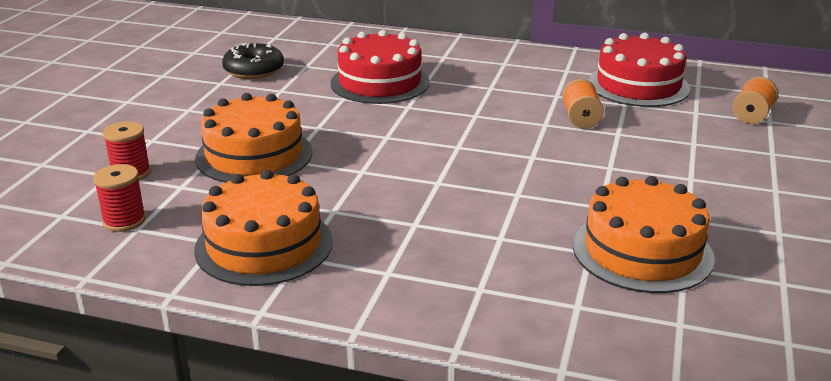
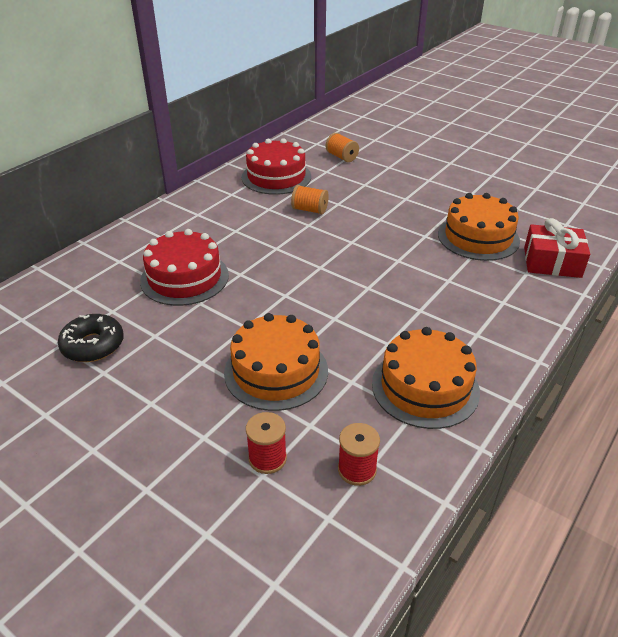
camera: 70 degrees left, 10 degrees up
none -> red gift [524,218,590,278]

